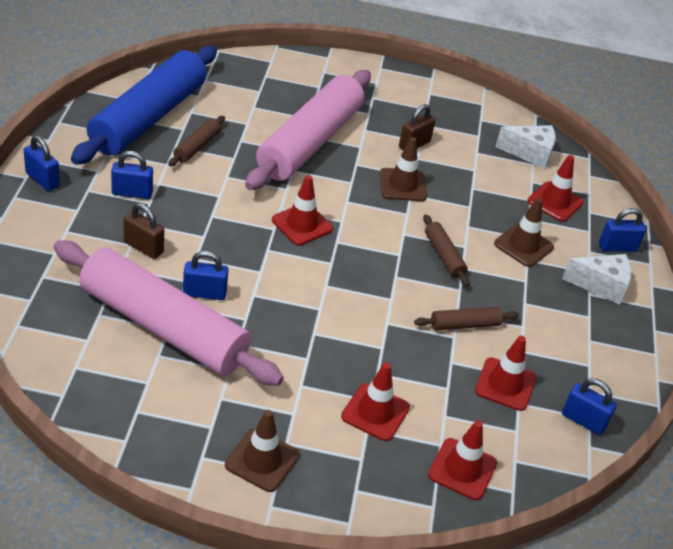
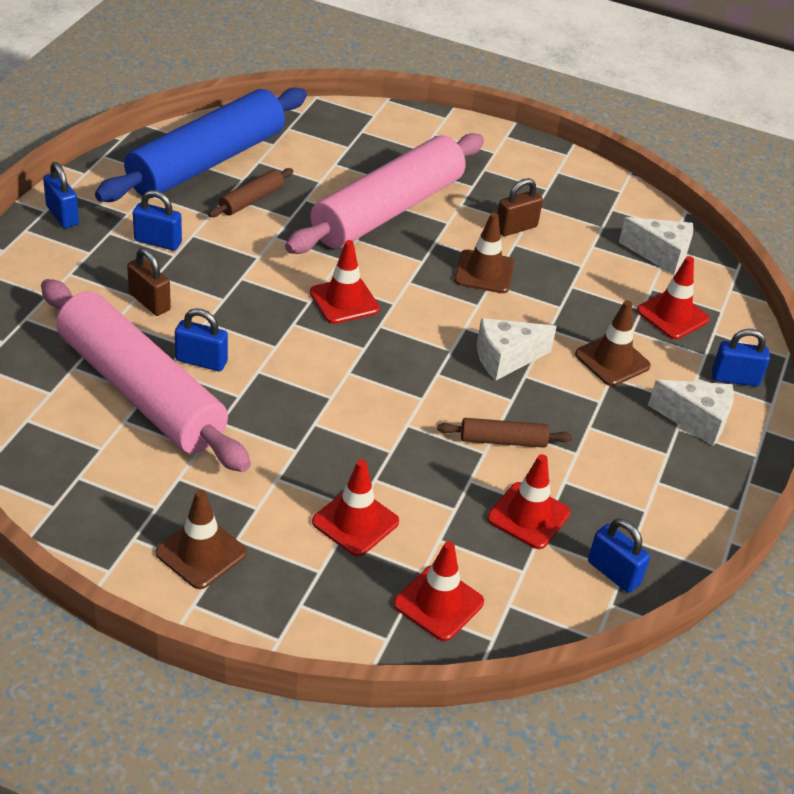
camera: 15 degrees right, 0 degrees up
brown rolling pin [423,214,470,287] -> white cheese [477,318,557,380]

